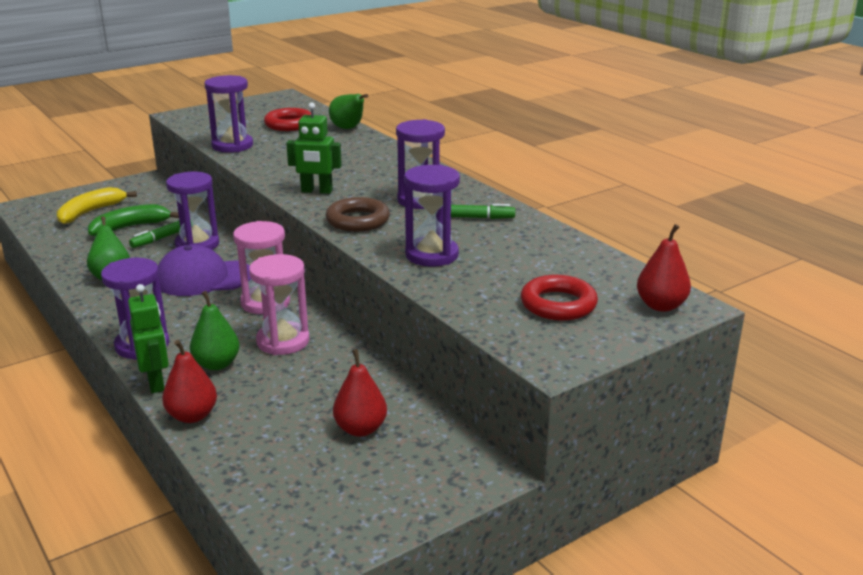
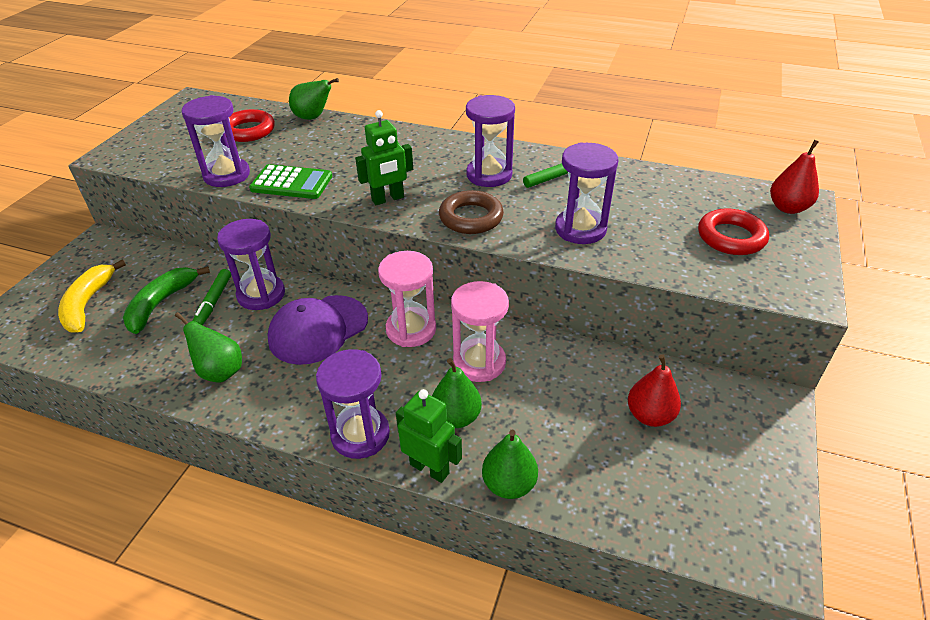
camera: 35 degrees left, 15 degrees up
red pear [162,340,217,423] -> green pear [482,429,538,499]
none -> green calculator [249,164,332,199]

